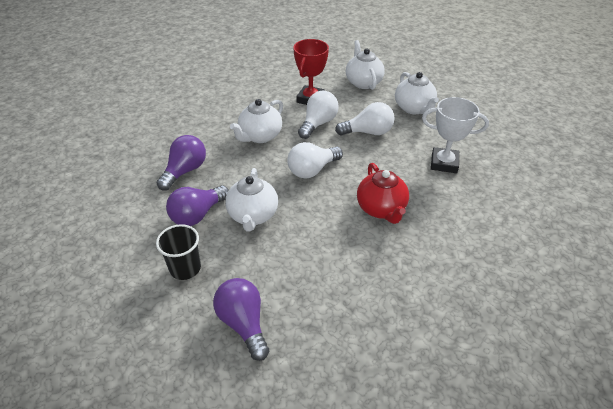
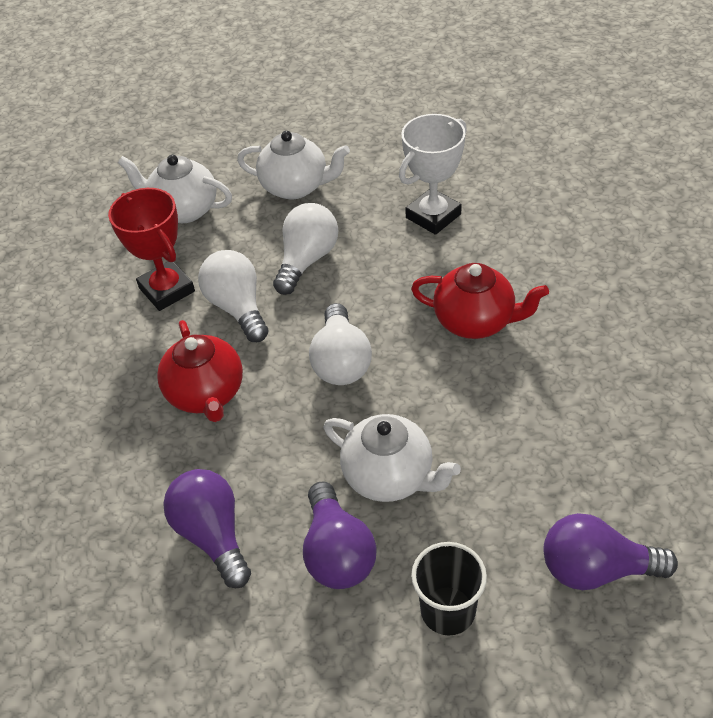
camera: 55 degrees left, 5 degrees up
white teapot [230,99,283,143] -> red teapot [157,320,243,422]

